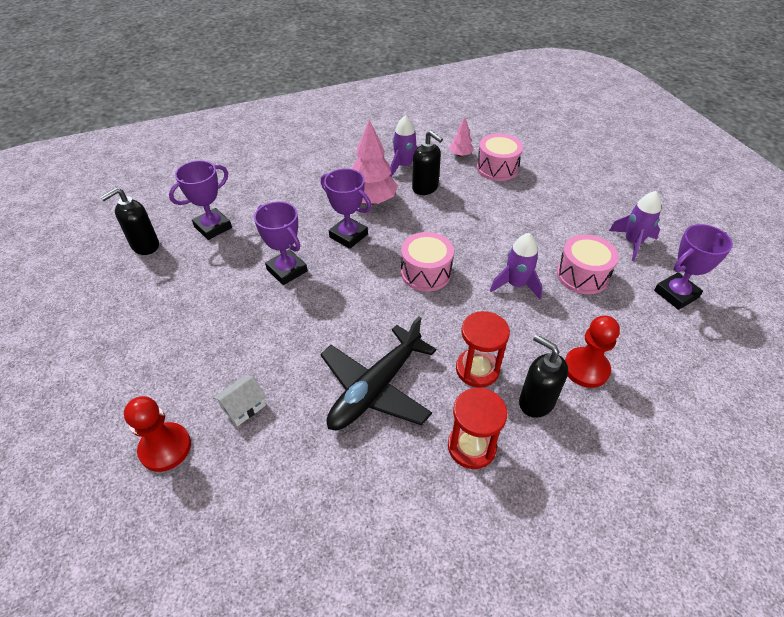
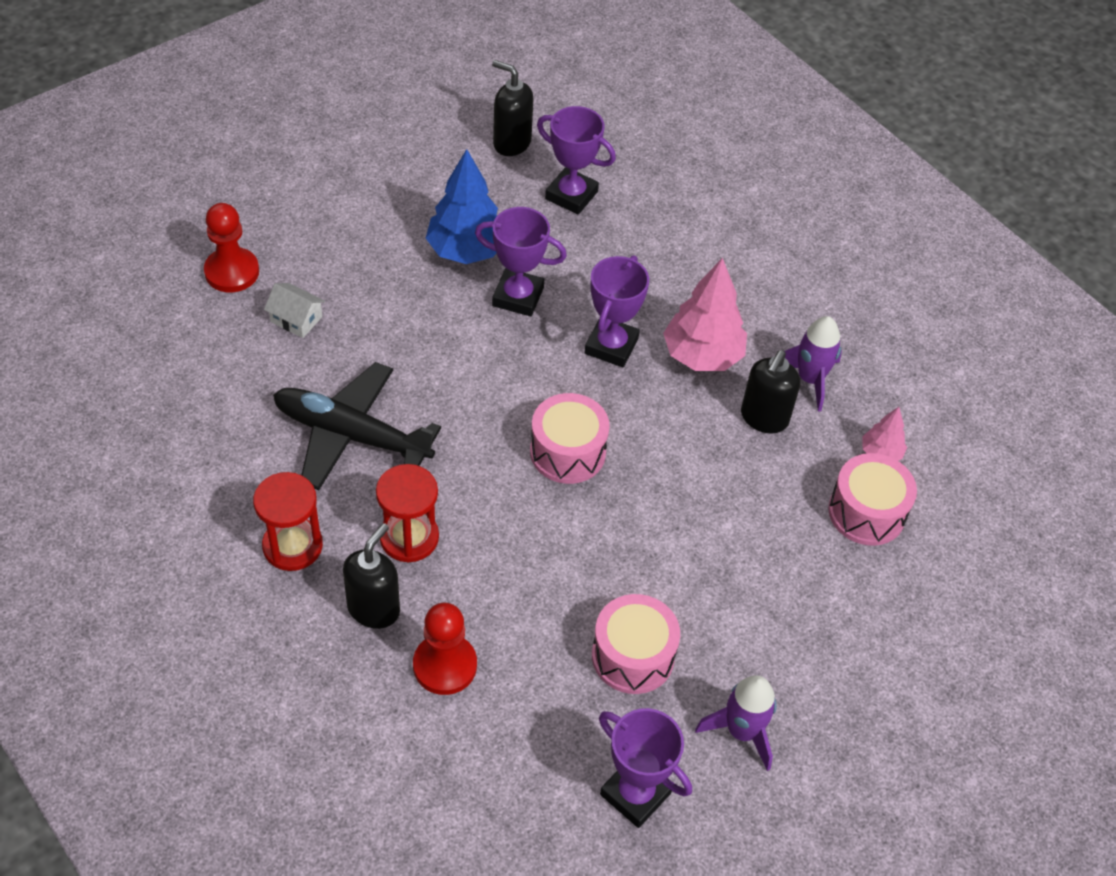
camera: 70 degrees right, 5 degrees up
purple trophy [254,201,307,285] -> purple trophy turned 75 degrees clockwise [475,207,567,316]
purple rocket [490,233,543,299] -> none
none -> blue tree [426,149,498,264]

